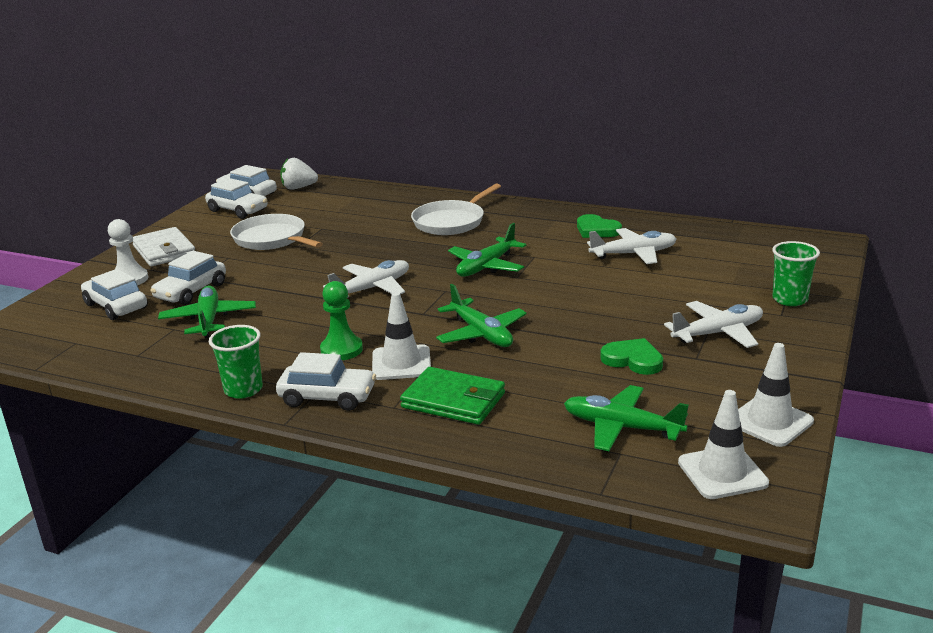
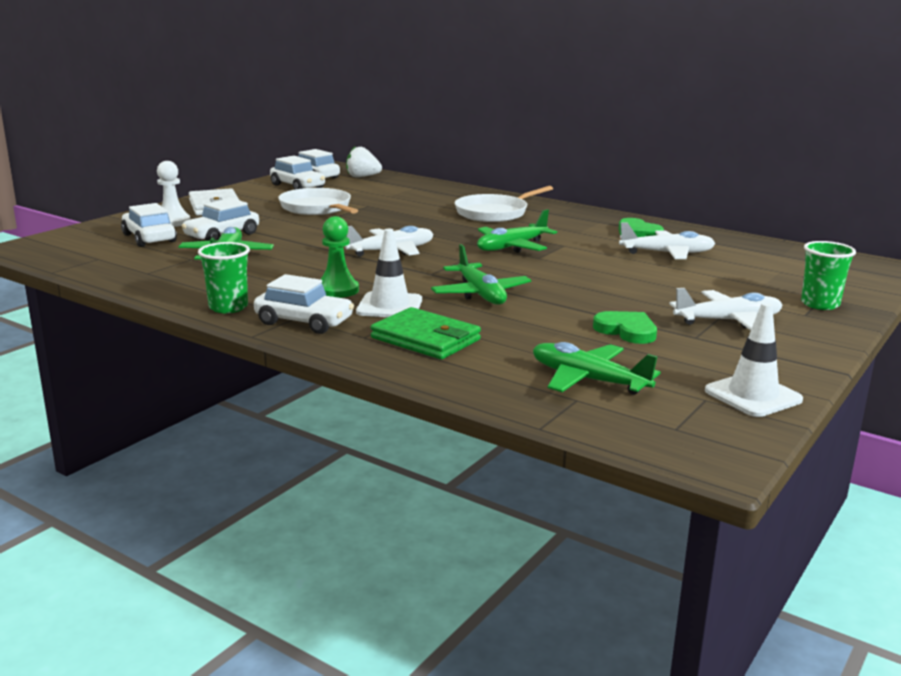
camera: 10 degrees right, 5 degrees down
white traffic cone [678,390,769,499] -> none

